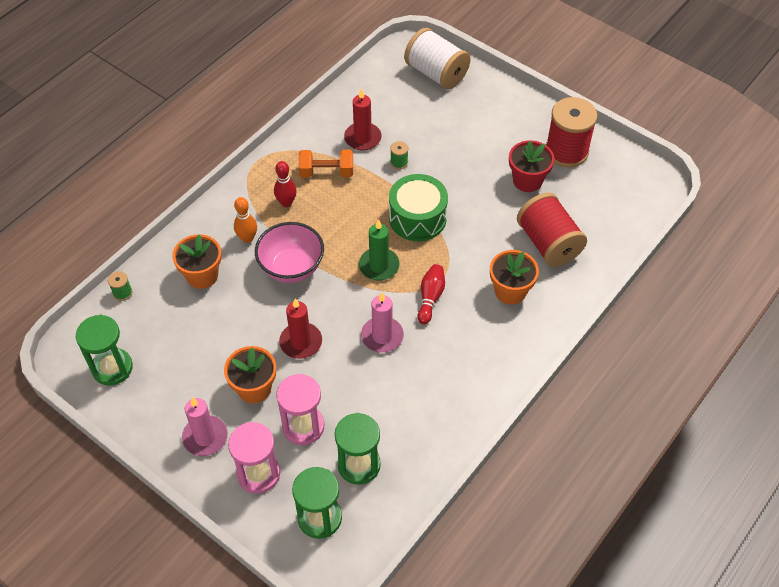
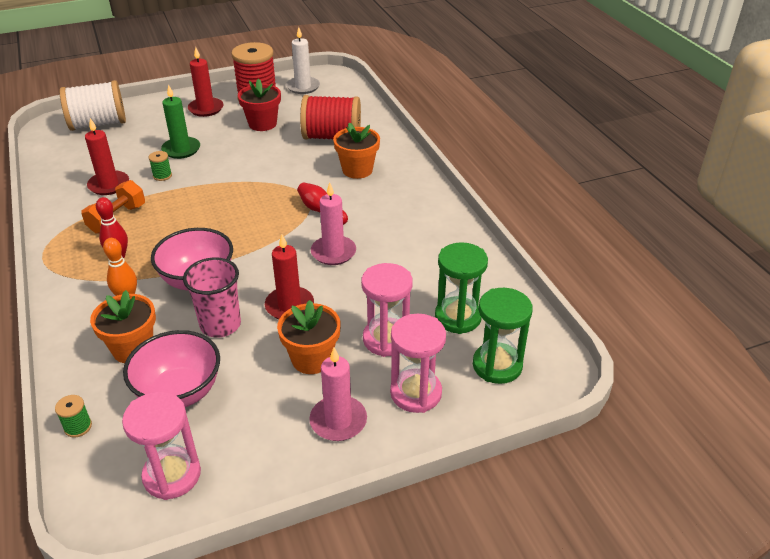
camera: 60 degrees left, 15 degrees down
green hourglass [76,314,133,386] -> pink hourglass [122,391,201,500]
green candle [359,219,400,281] -> green candle moved to [161,84,200,159]
green drum [389,174,448,241] -> none
none -> pink bowl [123,330,220,407]
none -> pink cup [183,258,241,337]
none -> red candle [188,47,223,117]
none -> white candle [286,27,320,94]

